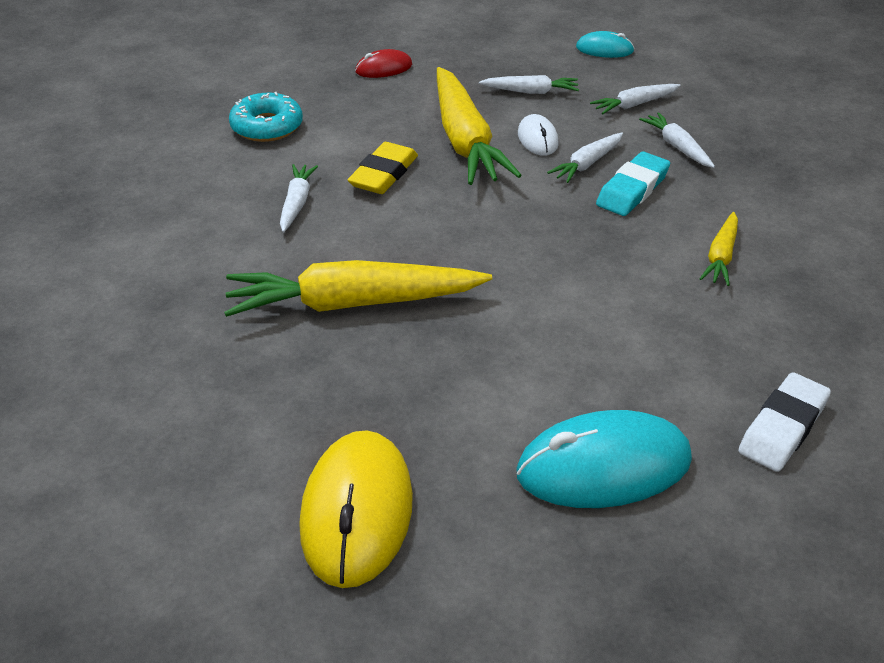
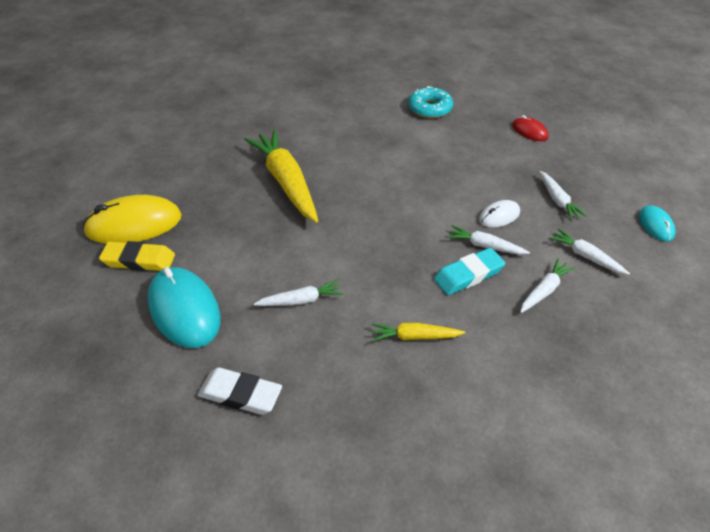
camera: 70 degrees right, 5 degrees up
white carrot [280,164,318,232] -> white carrot moved to [254,280,344,306]
yellow eraser [348,142,418,194] -> yellow eraser moved to [99,241,175,271]
yellow carrot [437,67,522,185] -> none
turquoise eraser [596,152,670,216] -> turquoise eraser turned 45 degrees counterclockwise [434,248,505,295]

